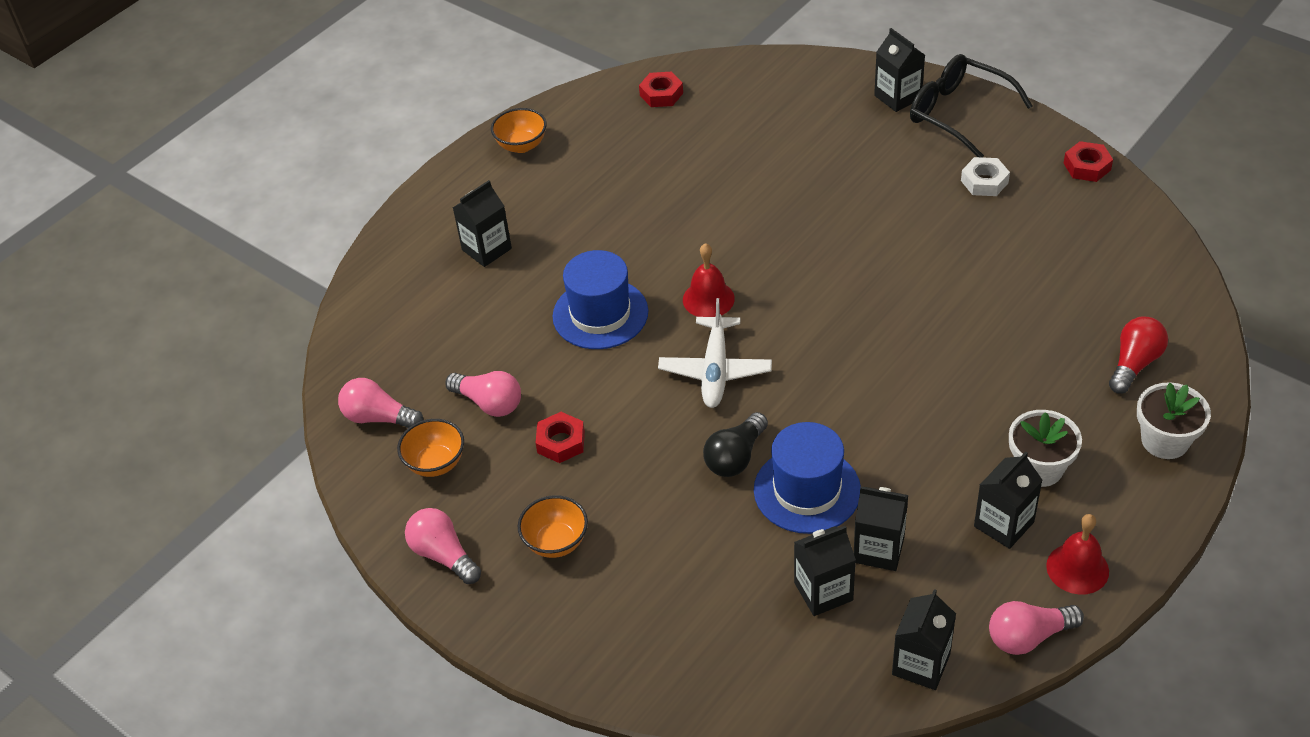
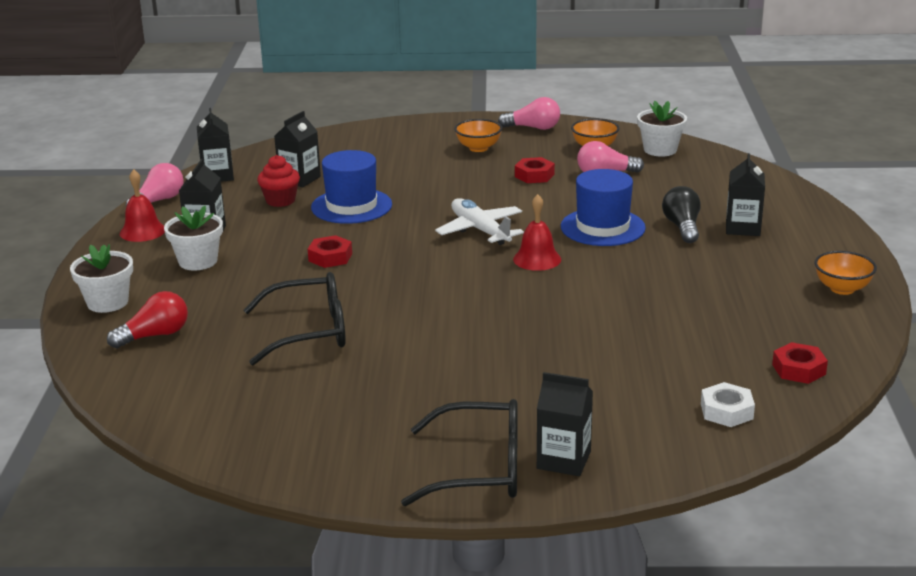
camera: 140 degrees right, 20 degrees down
pink light bulb [338,378,423,428] -> white flower pot [637,101,687,157]
black light bulb [703,412,768,477] -> black light bulb moved to [662,186,701,243]
black carton [854,487,908,571] -> red cupcake [257,155,300,207]
white nut [961,157,1010,196] -> white nut moved to [701,382,755,427]
red nut [1064,141,1113,182] -> red nut moved to [308,235,352,268]
red light bulb [1109,317,1168,394] -> red light bulb turned 120 degrees counterclockwise [107,291,188,348]
none -> black glasses [244,272,346,365]

